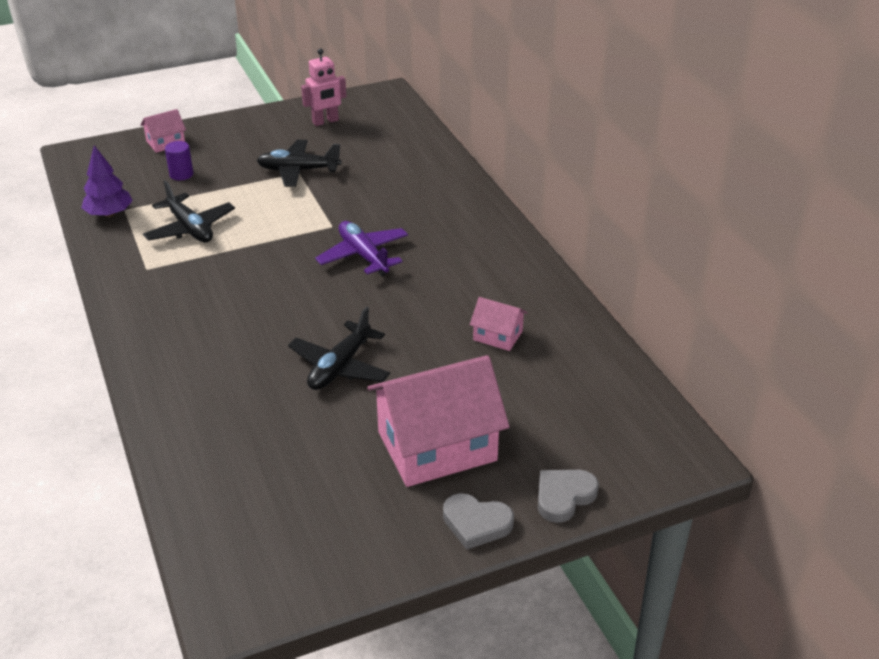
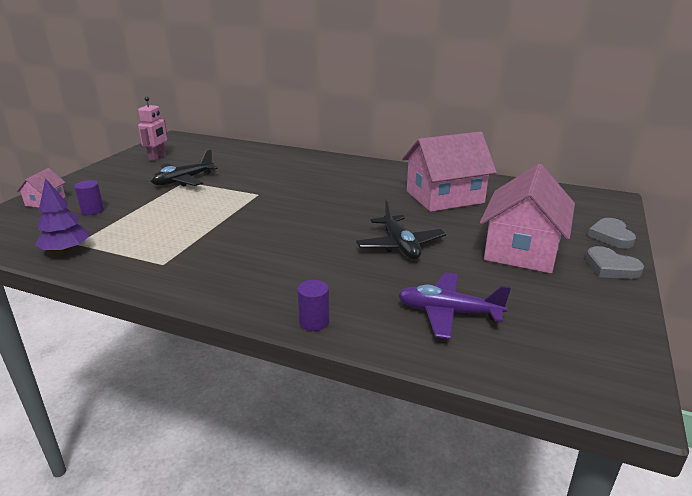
camera: 45 degrees left, 10 degrees down
black plane [143,180,235,242] -> none
purple plane [315,221,408,276] -> purple plane moved to [398,272,511,339]
grey heart [443,493,514,550] -> grey heart turned 75 degrees clockwise [585,246,644,279]
pink house [470,297,528,351] -> pink house [402,131,497,212], size x2.17
none -> purple cylinder [297,280,330,331]

